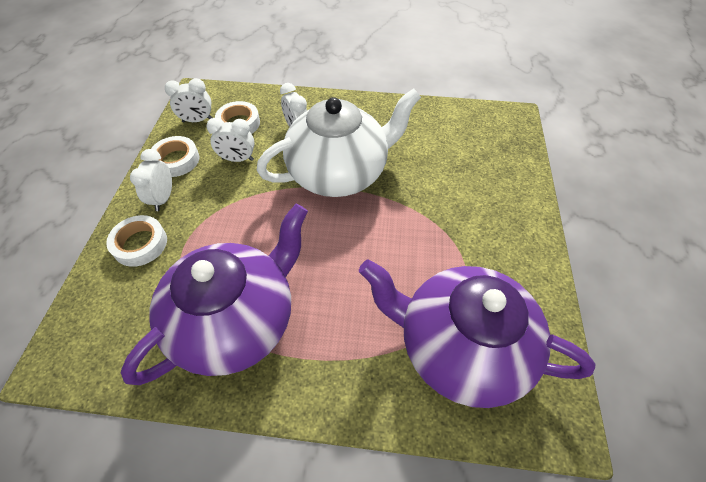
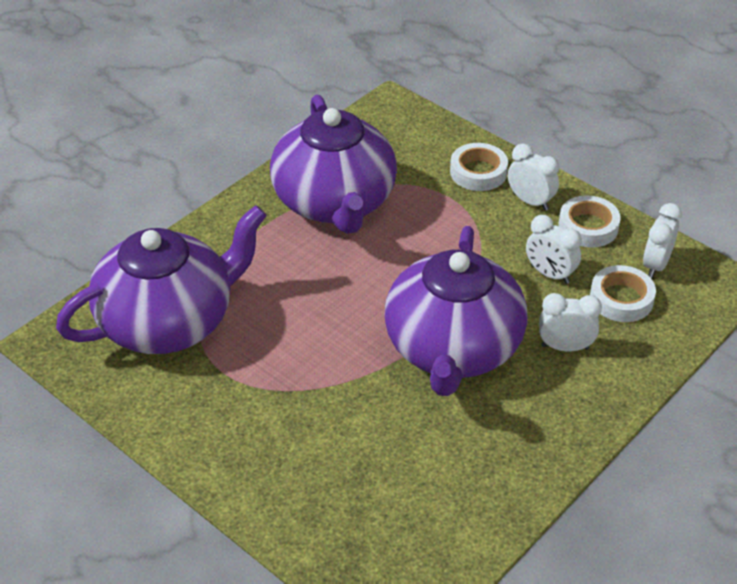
camera: 125 degrees right, 10 degrees down
white clock [206,118,255,162] -> white clock turned 90 degrees counterclockwise [526,215,582,284]
white teapot [257,88,421,197] -> purple teapot [384,226,527,396]

